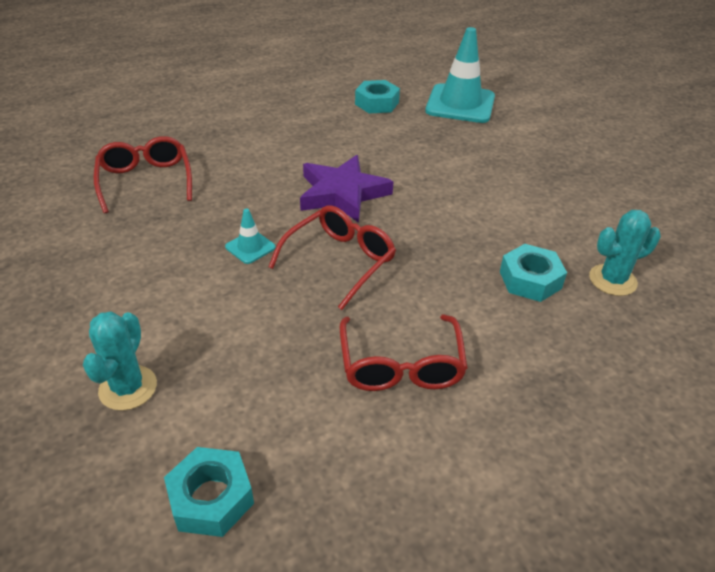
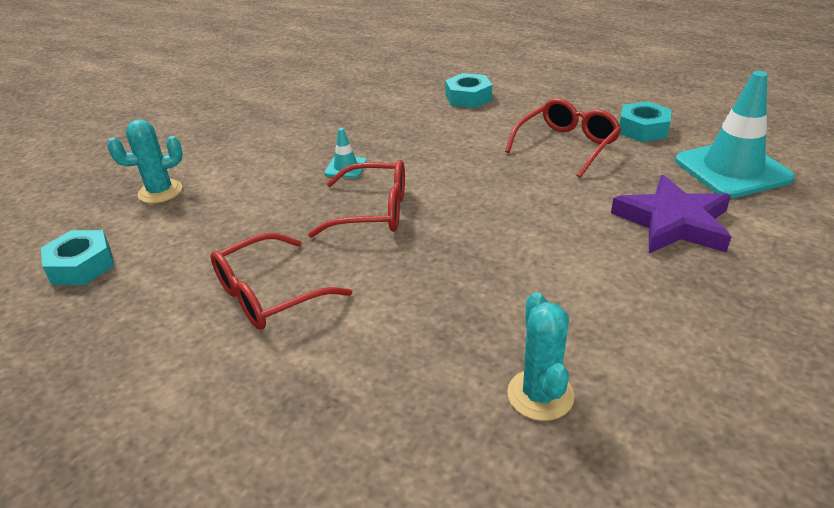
camera: 60 degrees right, 5 degrees down
red glasses [94,136,192,213] -> red glasses moved to [505,98,621,178]
purple star [300,155,393,223] -> purple star moved to [611,175,731,253]
turquoise nut [500,244,567,302] -> turquoise nut moved to [445,73,492,108]
turquoise cactus [589,210,661,296] -> turquoise cactus turned 45 degrees clockwise [507,292,574,421]

